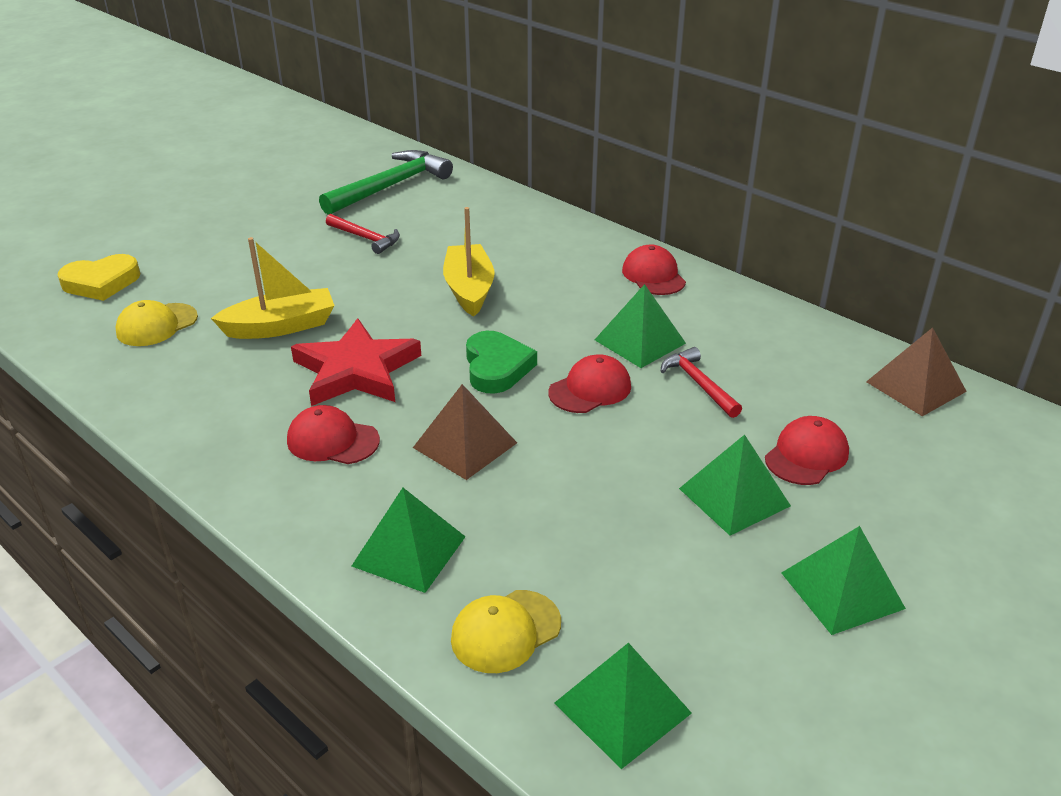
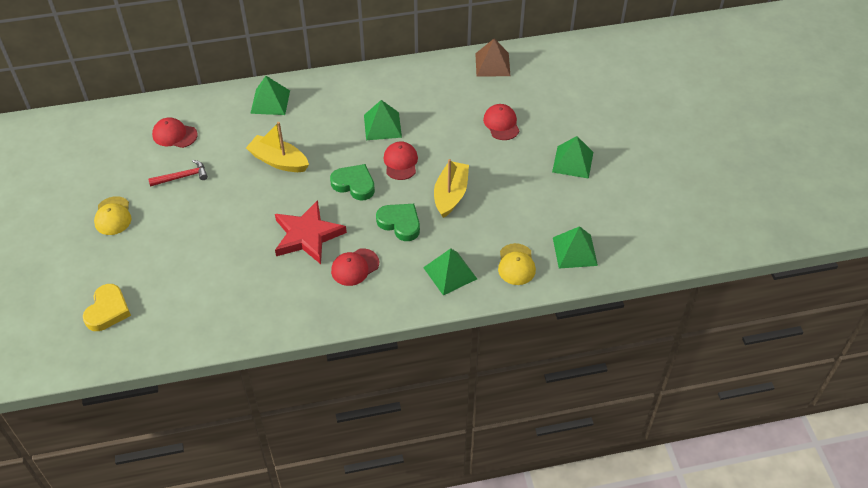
camera: 55 degrees left, 15 degrees up
yellow cap [116,300,198,346] -> yellow cap moved to [94,196,131,235]
yellow boat [211,237,335,339] -> yellow boat moved to [434,159,469,218]
green hammer [319,150,453,215] -> none
brown pyramid [413,384,517,480] -> green heart [376,204,420,241]
red cap [622,244,686,295] -> red cap moved to [152,117,198,148]
red hammer [661,347,742,418] -> none
green pyramid [679,435,791,536] -> green pyramid moved to [250,76,290,115]

